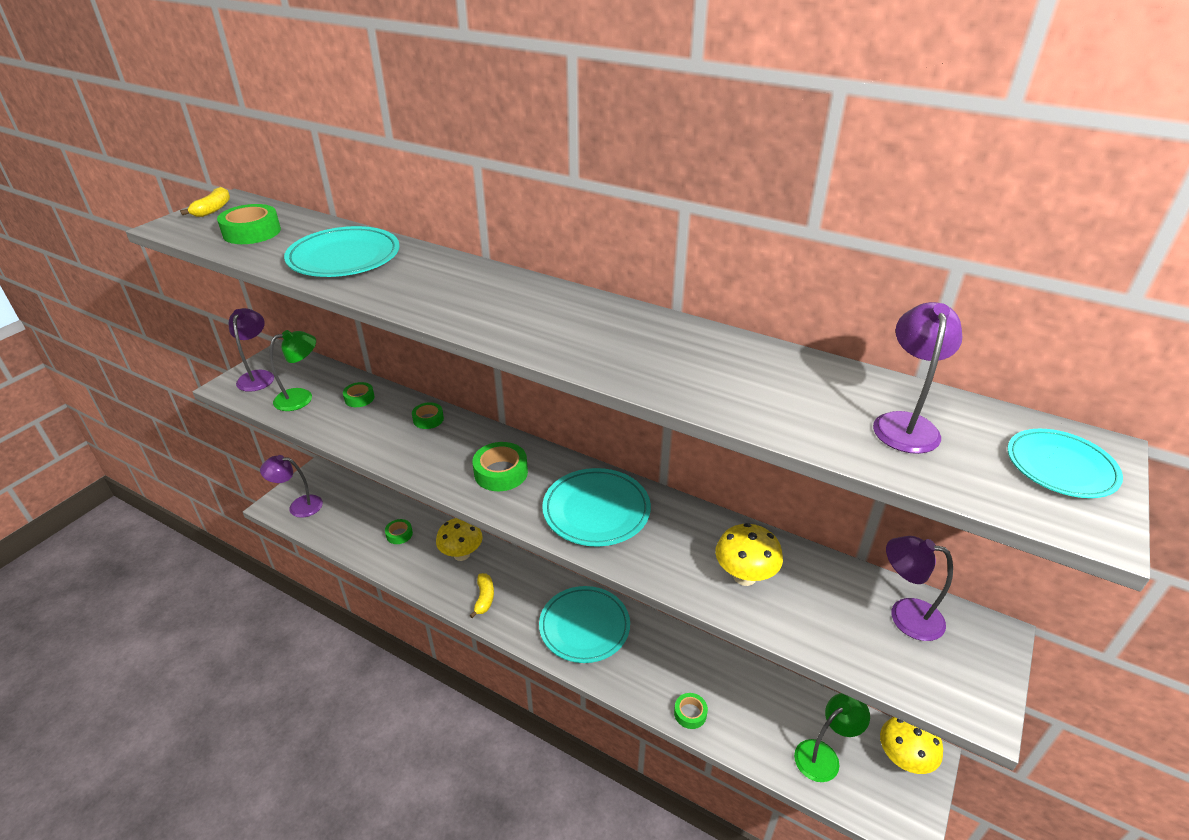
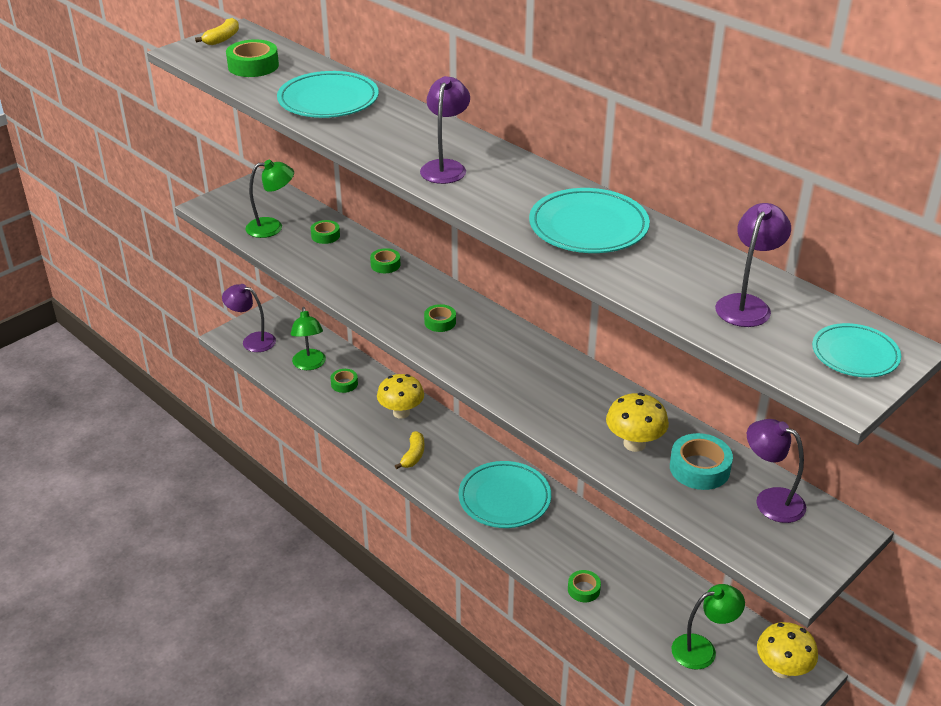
camera: 15 degrees right, 0 degrees up
purple lamp [229,308,274,392] -> purple lamp moved to [420,76,470,184]
green tape [472,442,528,491] -> green tape [424,304,456,332], size x0.61
turquoise plate [542,468,651,547] -> turquoise plate moved to [529,188,650,253]
none -> green lamp [291,307,326,370]
none -> turquoise tape [670,433,733,490]

